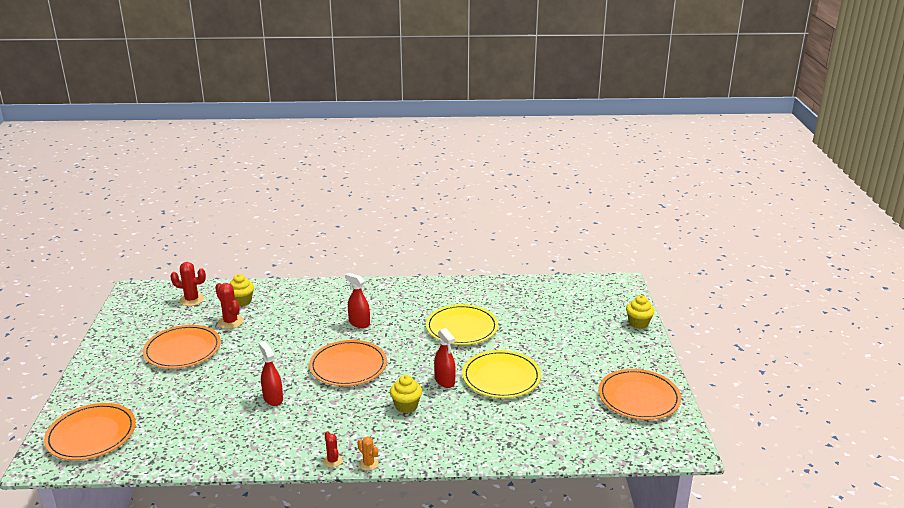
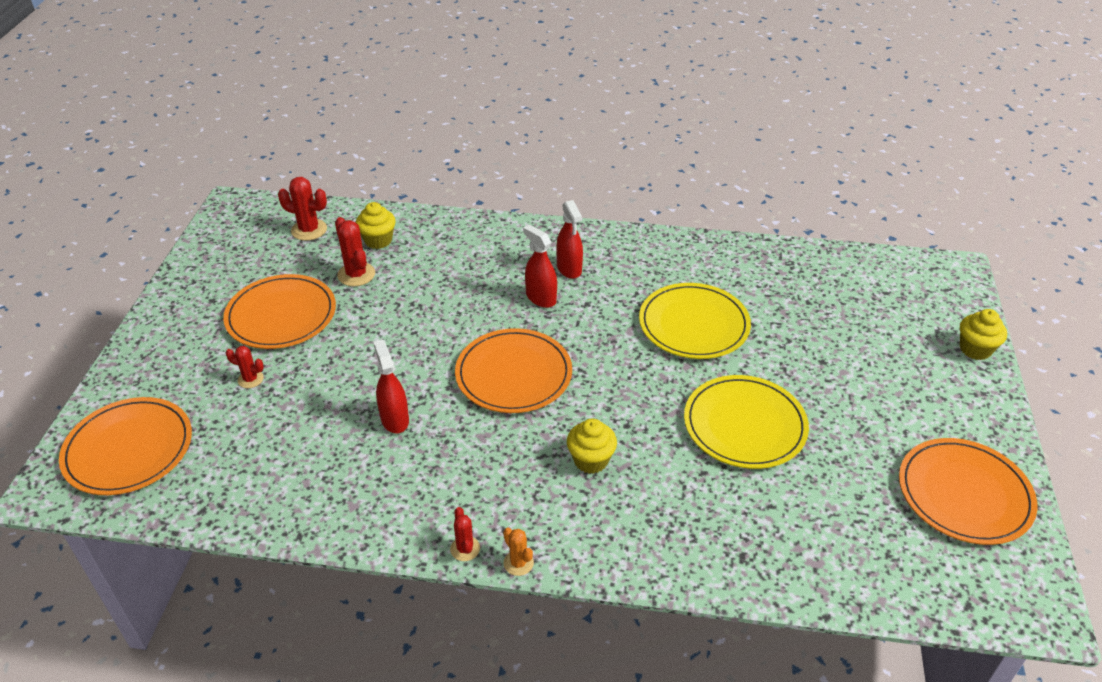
camera: 10 degrees right, 15 degrees up
red spray bottle [434,328,456,388] -> red spray bottle moved to [556,200,583,279]
none -> red cactus [226,346,264,388]

